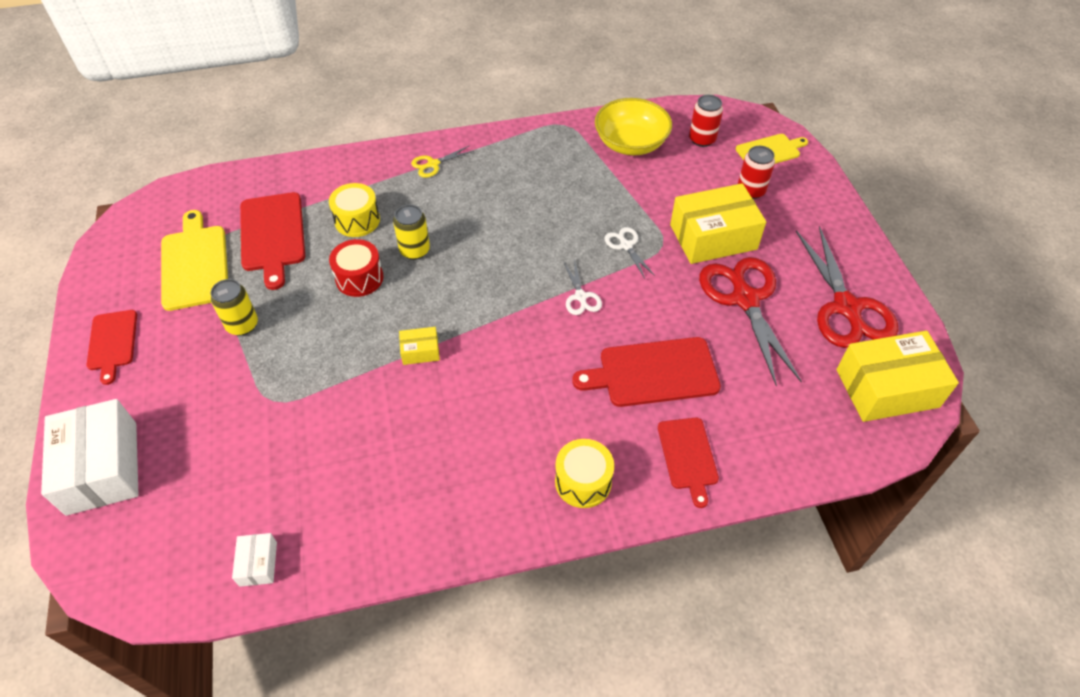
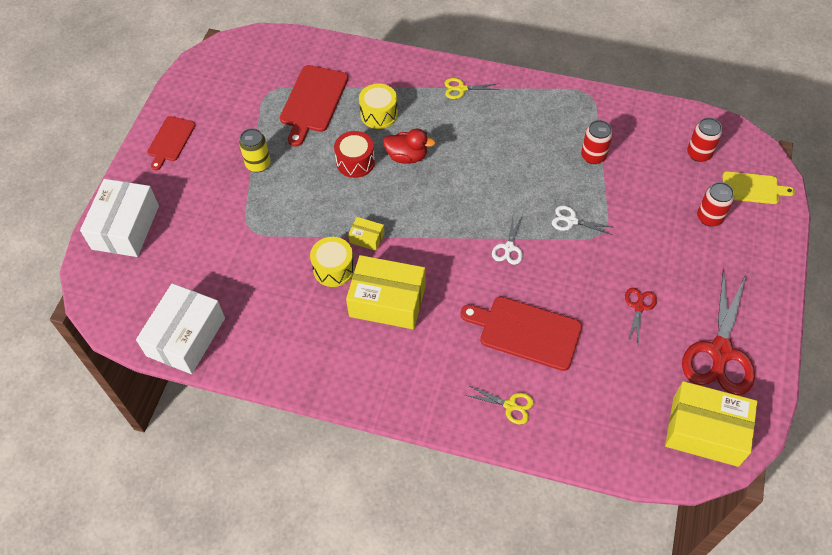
camera: 30 degrees right, 5 degrees up
yellow cutting board [161,210,228,311] -> none
white box [232,533,277,587] -> white box [136,283,225,374], size x2.20
yellow can [393,205,430,260] -> red duck [383,129,435,164]
yellow drum [555,439,614,508] -> yellow drum moved to [310,237,355,287]
yellow bowl [595,98,672,155] -> none
white scissors [605,227,655,279] -> white scissors turned 75 degrees counterclockwise [552,205,612,235]
red cutting board [658,418,719,508] -> yellow scissors [465,385,534,424]
yellow box [670,183,766,264] -> yellow box moved to [346,255,426,329]
red scissors [699,257,802,387] -> red scissors [625,288,657,344], size x0.47
none -> red can [581,120,613,164]

